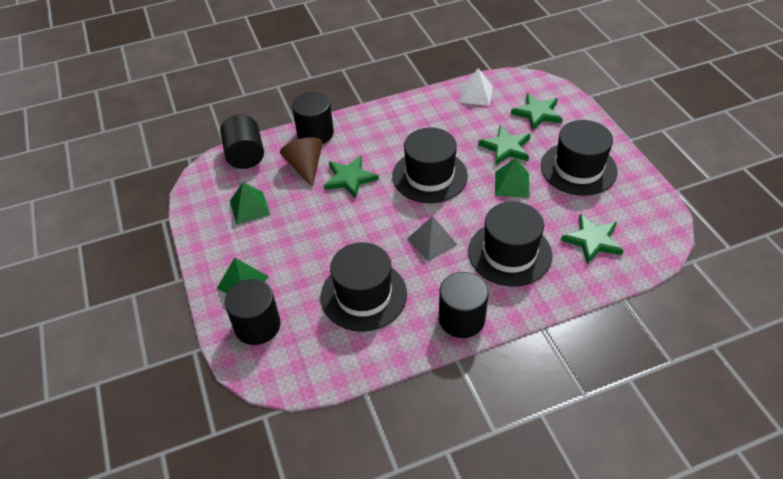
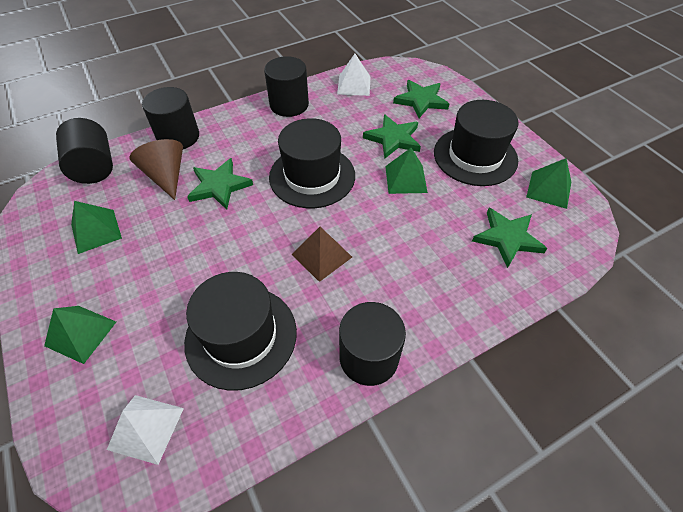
camera: 10 degrees left, 5 degrees up
black cylinder [225,279,281,345] -> black cylinder moved to [264,56,309,117]
grey pyramid [407,216,457,261] -> brown pyramid [291,227,352,282]
black hat [468,201,552,287] -> none
none -> white pyramid [107,395,184,465]
none -> green pyramid [526,158,571,209]

